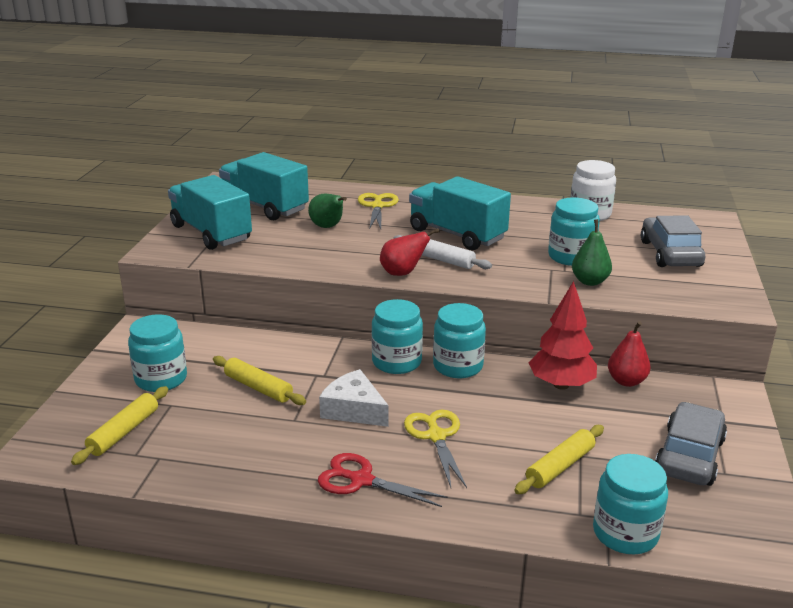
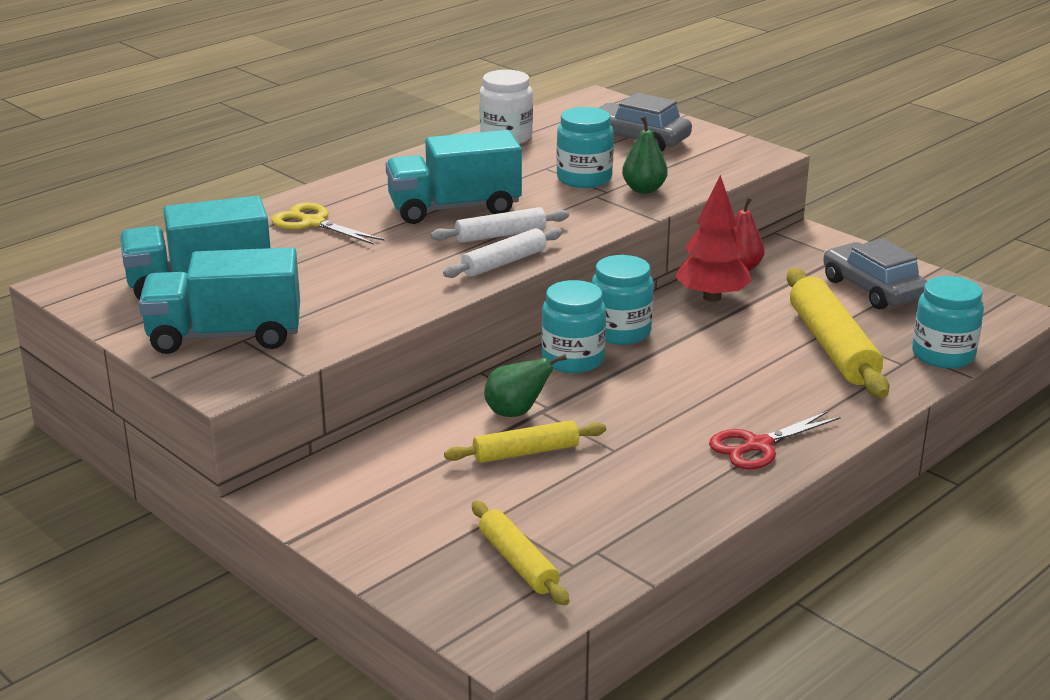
camera: 55 degrees left, 0 degrees up
turquoise jar [128,314,187,392] -> none
green pear [308,194,347,228] -> green pear moved to [484,354,567,417]
white cheese [319,369,389,427] -> none
red pear [380,228,440,276] -> white rolling pin [443,228,562,278]
yellow scissors [404,410,467,488] -> none
yellow rolling pin [514,425,604,494] -> yellow rolling pin [787,268,889,398], size x1.72

